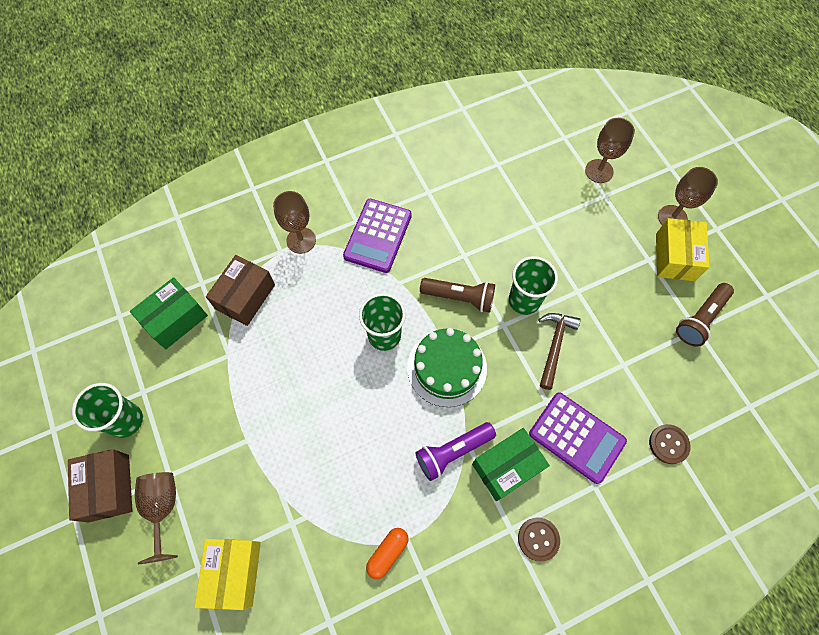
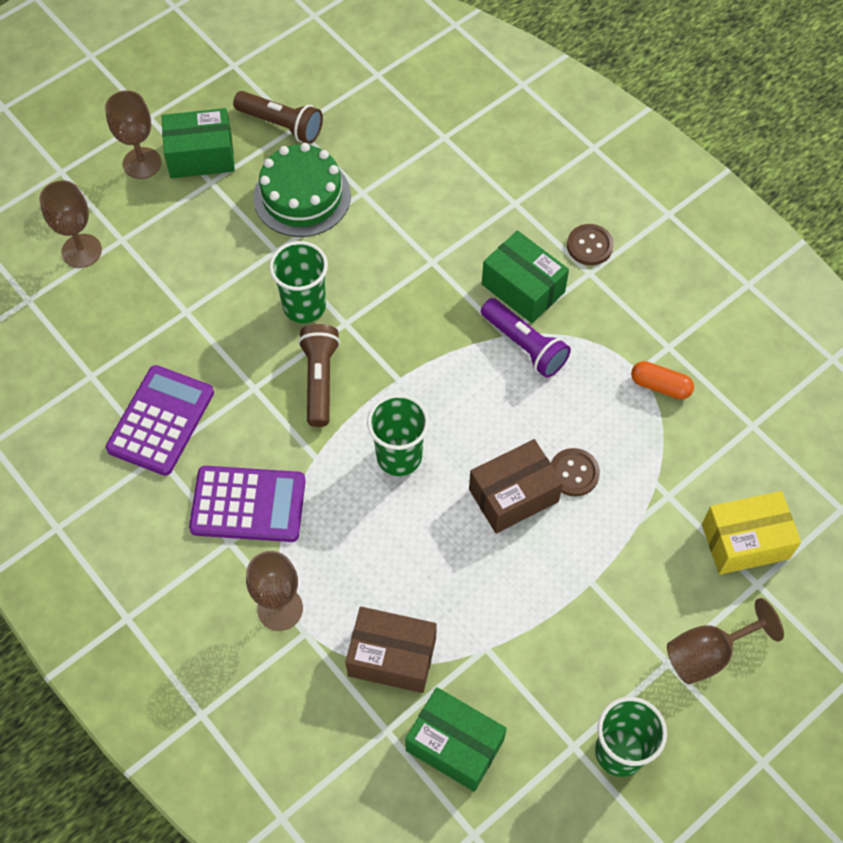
camera: 105 degrees left, 5 degrees down
brown box [68,449,133,522] -> brown box moved to [469,439,563,534]
green cake [407,328,487,407] -> green cake moved to [254,143,351,237]
purple calculator [529,392,627,484] -> purple calculator moved to [106,365,214,476]
brown hammer [539,313,580,390] -> none
brown button [649,424,691,464] -> brown button moved to [551,448,600,497]
yellow box [656,218,709,281] -> green box [162,108,235,178]

